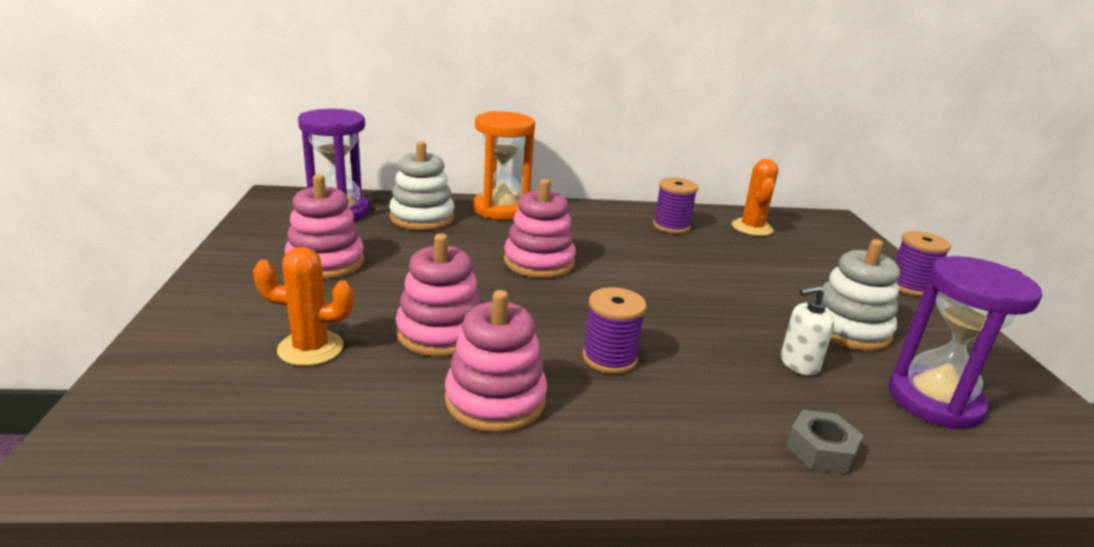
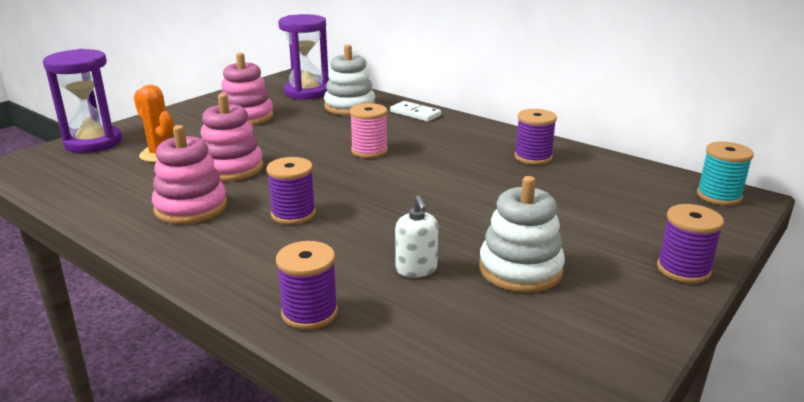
camera: 45 degrees right, 0 degrees up
orange hourglass [473,111,535,220] -> white domino [390,101,441,122]
pink stacking toy [504,179,576,278] -> pink spool [350,103,388,158]
orange cactus [732,159,778,236] -> none
white soap dispenser [781,286,834,376] -> white soap dispenser turned 135 degrees counterclockwise [395,195,438,278]
grey nut [786,410,863,474] -> purple spool [276,241,338,330]
purple hourglass [888,256,1042,429] -> purple hourglass moved to [43,49,122,153]
none -> turquoise spool [697,142,754,206]

